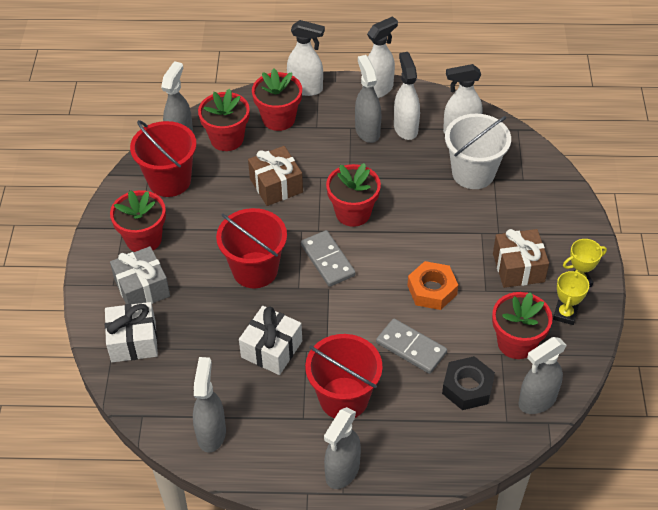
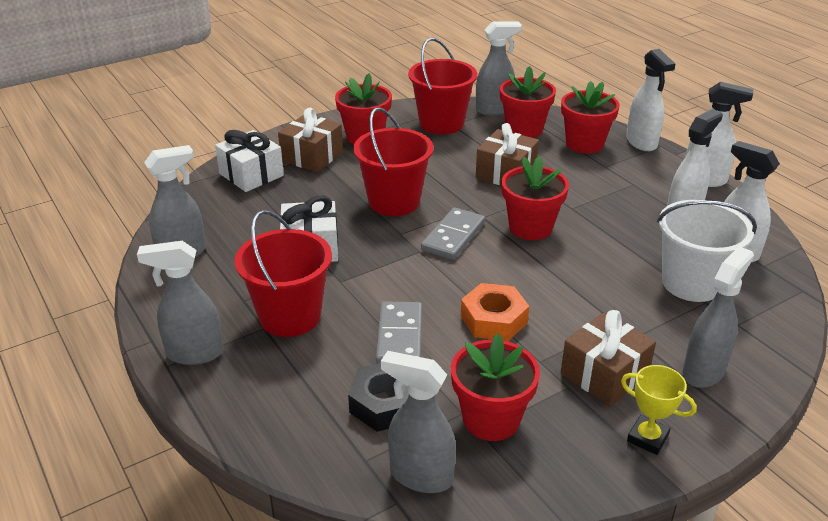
camera: 55 degrees right, 15 degrees down
grey gift [110,246,170,304] -> brown gift [278,108,343,172]
grey spray bottle [355,55,381,143] -> grey spray bottle moved to [682,246,754,388]
yellow trophy [553,270,589,325] -> none

